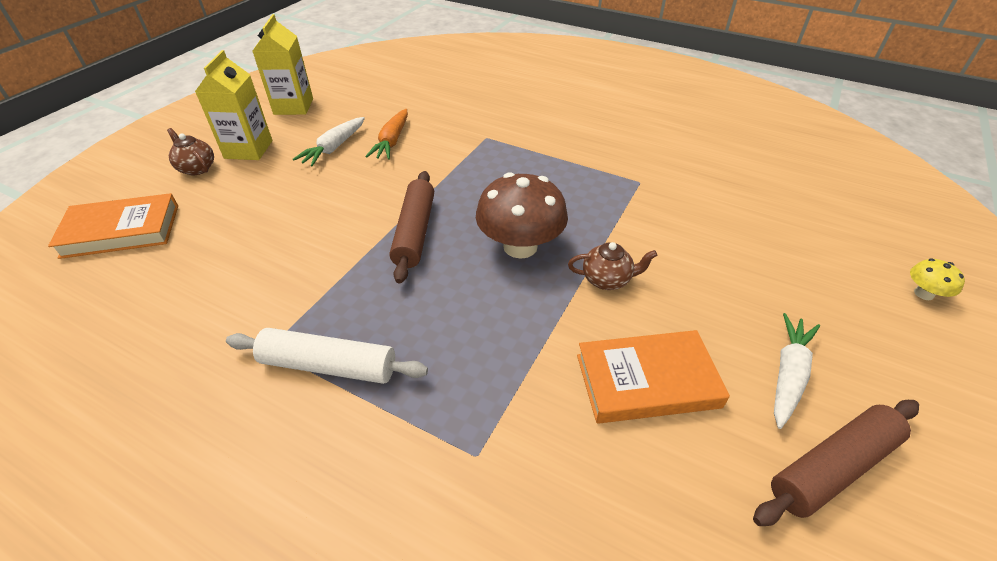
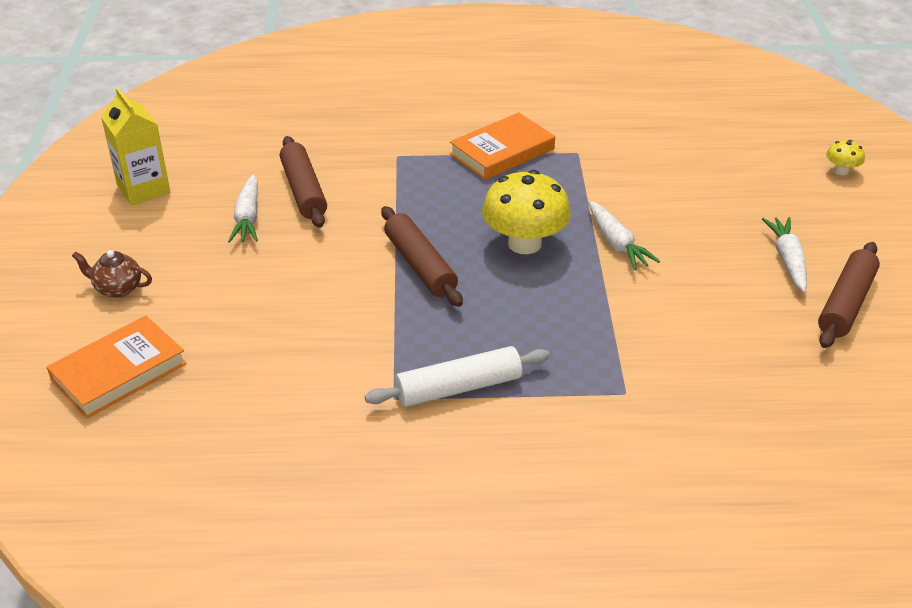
camera: 30 degrees left, 5 degrees down
yellow carton [195,50,272,160] -> none
orange carrot [365,109,408,160] -> brown rolling pin [280,136,327,228]
brown mushroom [476,172,568,259] -> yellow mushroom [482,170,571,254]
brown teapot [568,242,657,290] -> white carrot [588,201,660,270]
orange book [577,330,730,424] -> orange book moved to [450,112,555,180]

